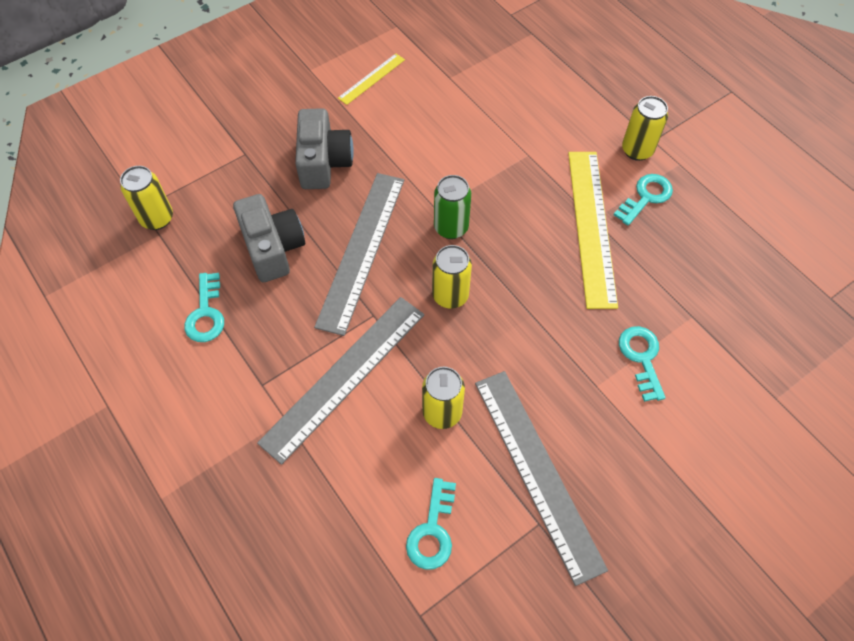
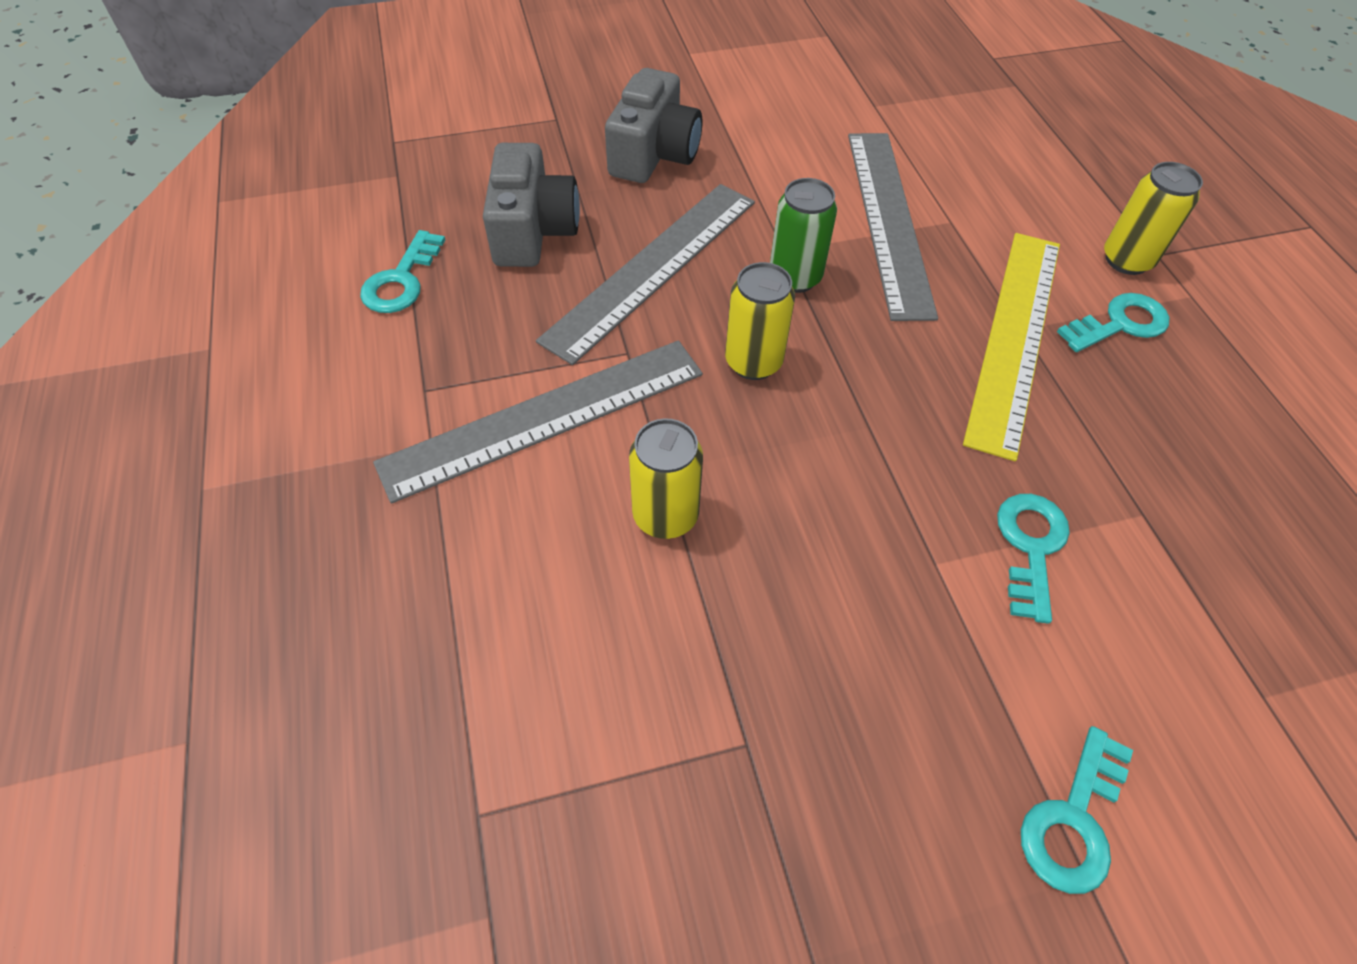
camera: 20 degrees right, 5 degrees down
yellow can [120,166,173,230] -> none
yellow ruler [338,54,405,105] -> none
turquoise key [406,478,456,570] -> turquoise key moved to [1021,726,1133,894]
grey ruler [475,371,608,586] -> grey ruler moved to [848,133,938,321]

